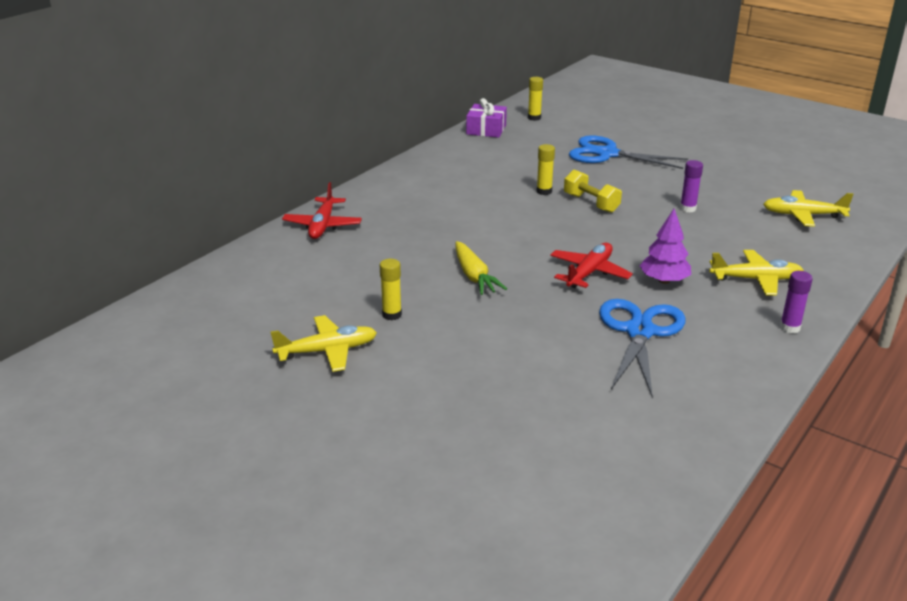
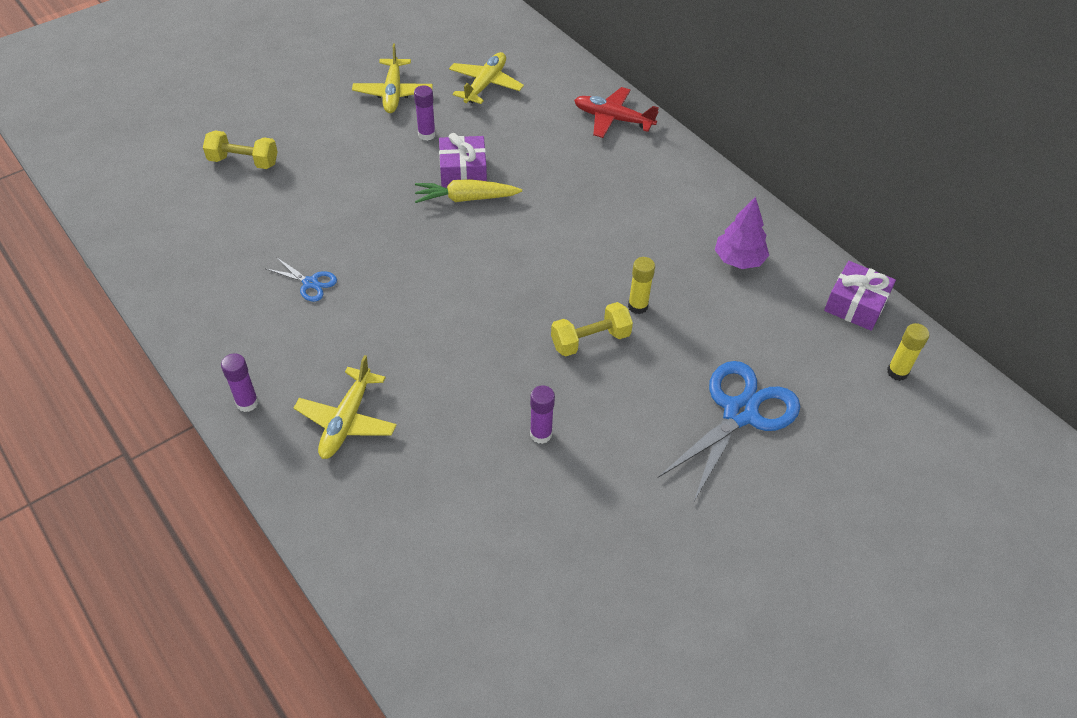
camera: 105 degrees right, 20 degrees up
yellow glue stick [380,259,402,320] -> purple glue stick [414,85,436,141]
red plane [550,243,633,288] -> none
blue scissors [599,299,685,397] -> blue scissors [266,257,337,302], size x0.47
purple tree [640,209,691,284] -> purple tree moved to [715,197,769,269]
yellow plane [763,190,854,227] -> yellow plane moved to [449,52,524,104]
none -> yellow dumbbell [203,131,278,169]
none -> purple gift [439,133,487,188]

